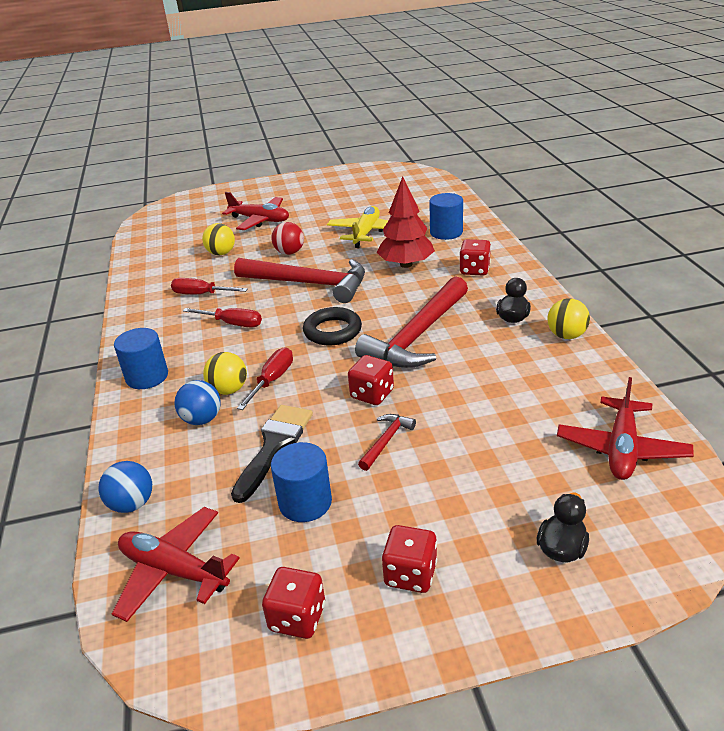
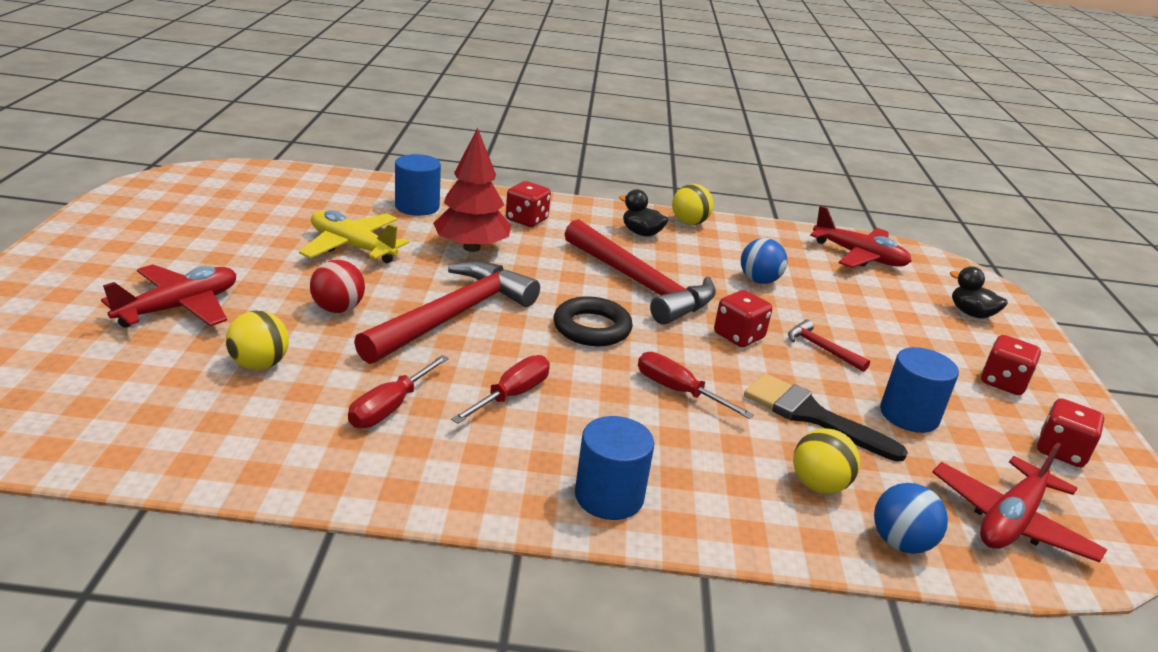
camera: 80 degrees left, 5 degrees down
blue ball [174,380,221,425] -> blue ball moved to [741,238,787,284]
yellow ball [203,352,247,395] -> yellow ball moved to [793,428,860,494]

